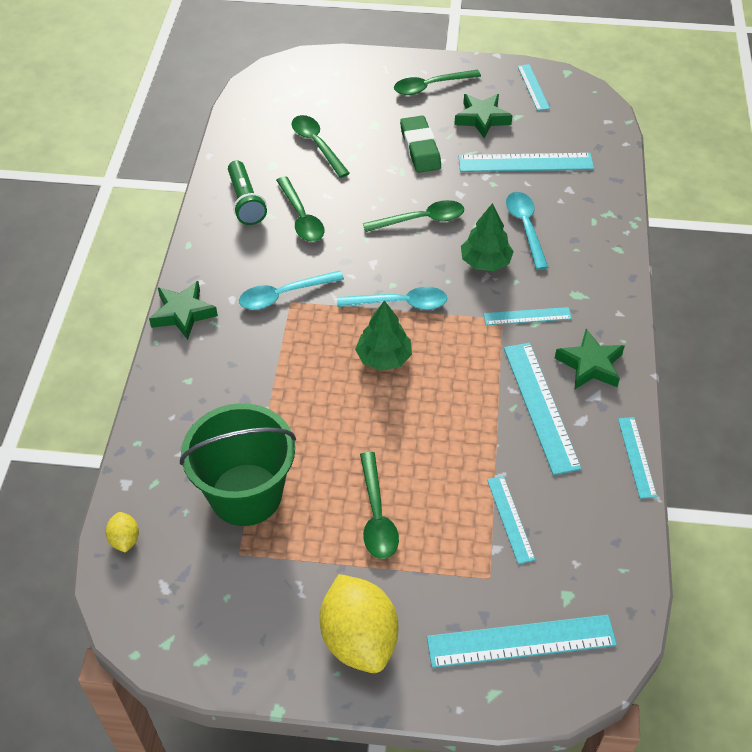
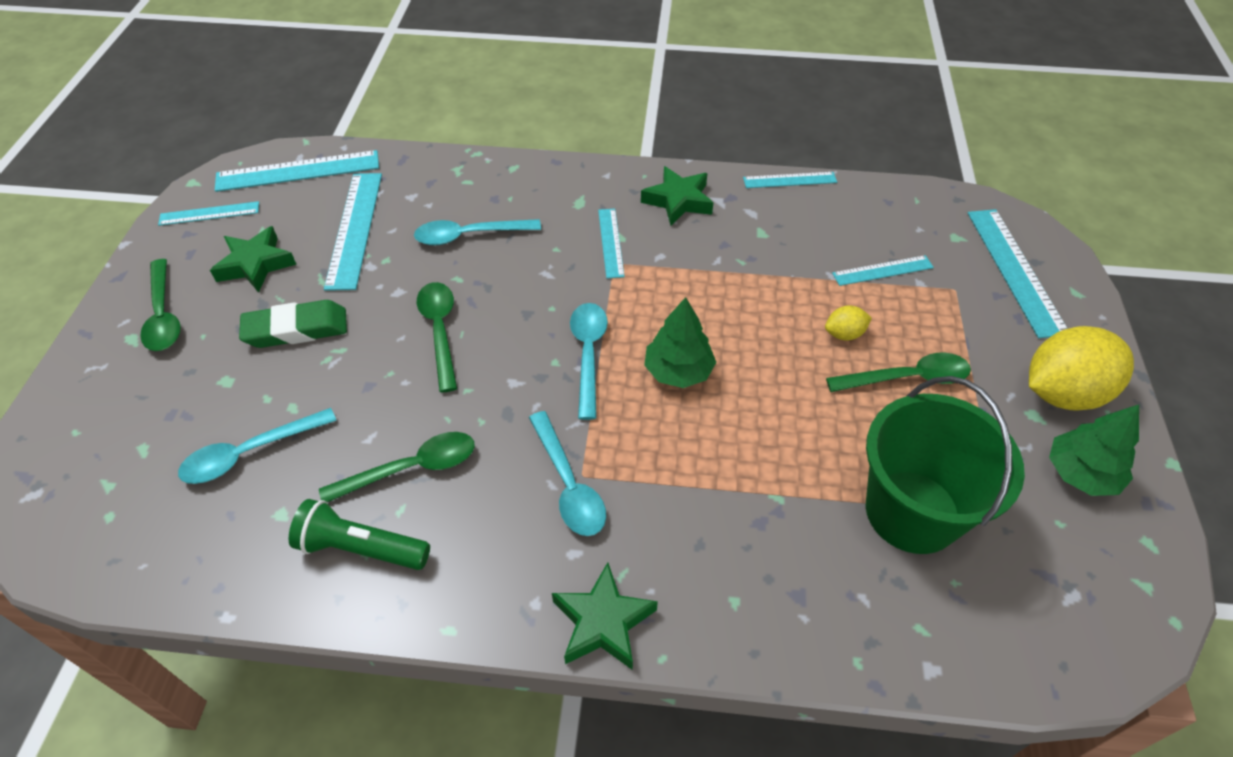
camera: 90 degrees left, 0 degrees up
yellow lemon [106,512,139,553] -> yellow lemon moved to [825,305,872,341]
green flashlight [228,160,267,225] -> green flashlight turned 150 degrees counterclockwise [289,499,430,570]
green spoon [292,115,350,178] -> turquoise spoon [178,408,337,484]
green tree [461,203,514,271] -> green tree moved to [1049,405,1139,496]
turquoise ruler [504,343,582,475] -> turquoise ruler moved to [215,150,379,192]

